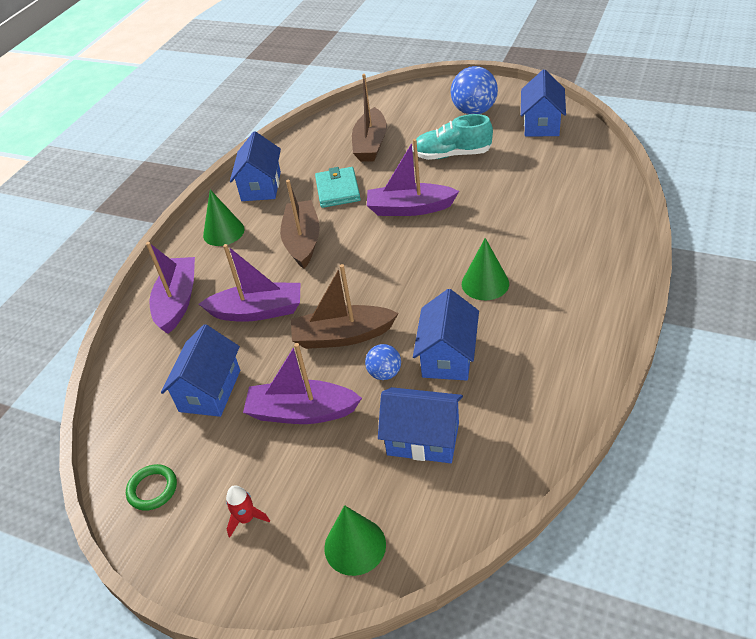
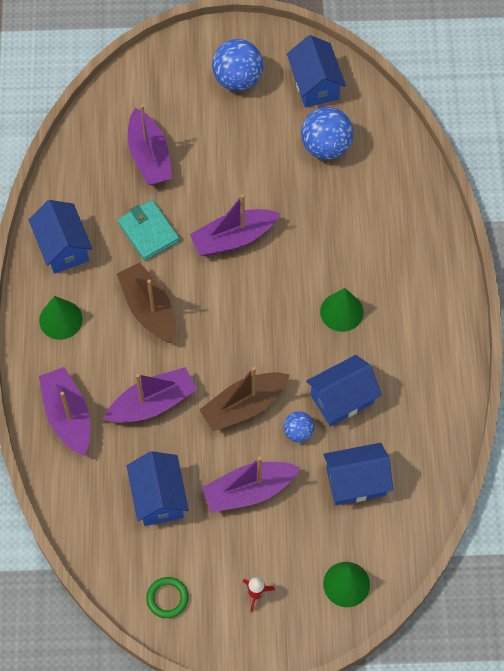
camera: 30 degrees left, 20 degrees up
brown boat [352,74,387,162] -> purple boat [128,104,172,185]
turquoise shoe [412,114,493,160] -> none
blue house [413,289,479,381] -> blue house turned 75 degrees clockwise [306,355,382,426]
none -> blue ball [301,107,354,160]

